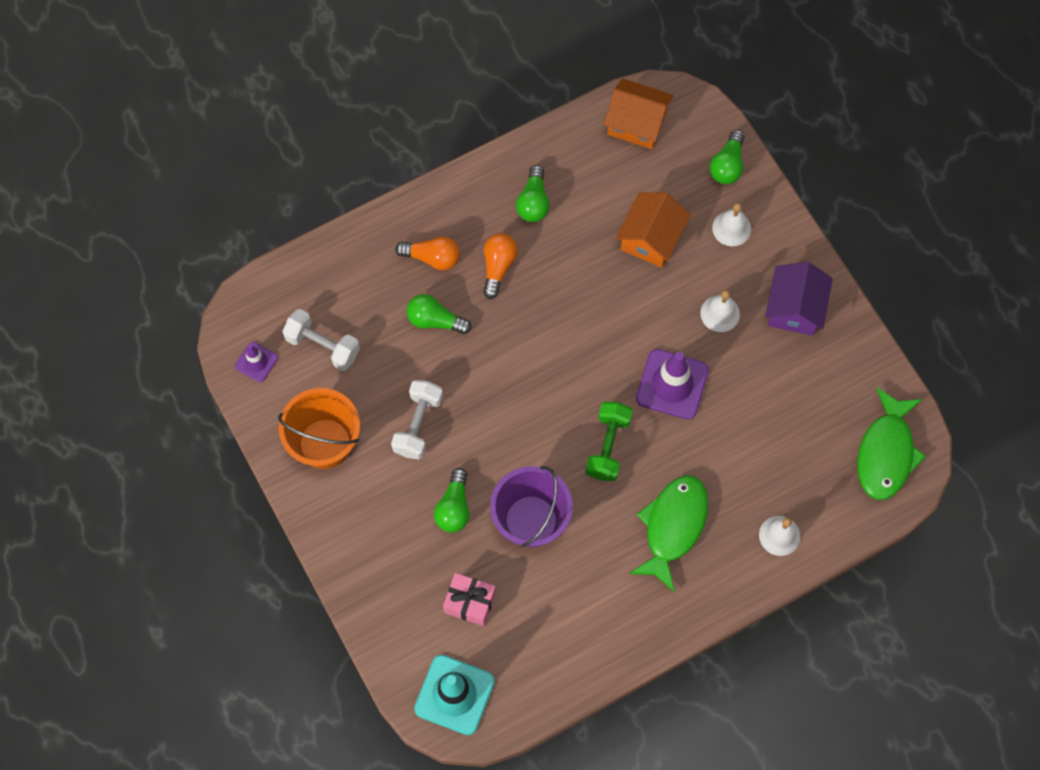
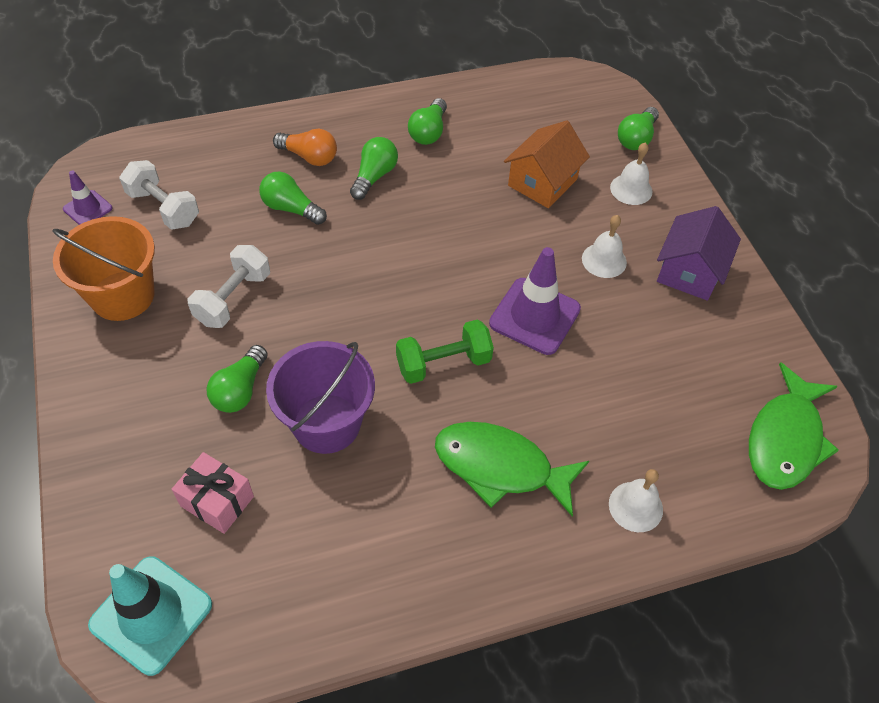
camera: 10 degrees right, 15 degrees down
orange light bulb [483,233,518,299] -> green light bulb [350,137,398,200]
green dumbbell [586,402,632,481] -> green dumbbell turned 45 degrees clockwise [396,319,494,384]
orange house [604,78,673,149] -> none
green fish [629,475,709,593] -> green fish turned 105 degrees counterclockwise [435,422,589,517]

